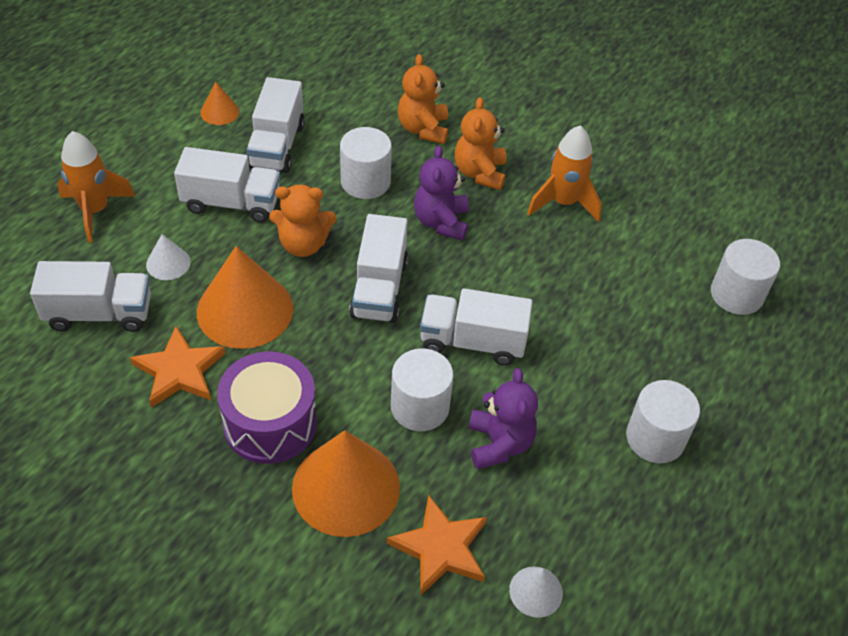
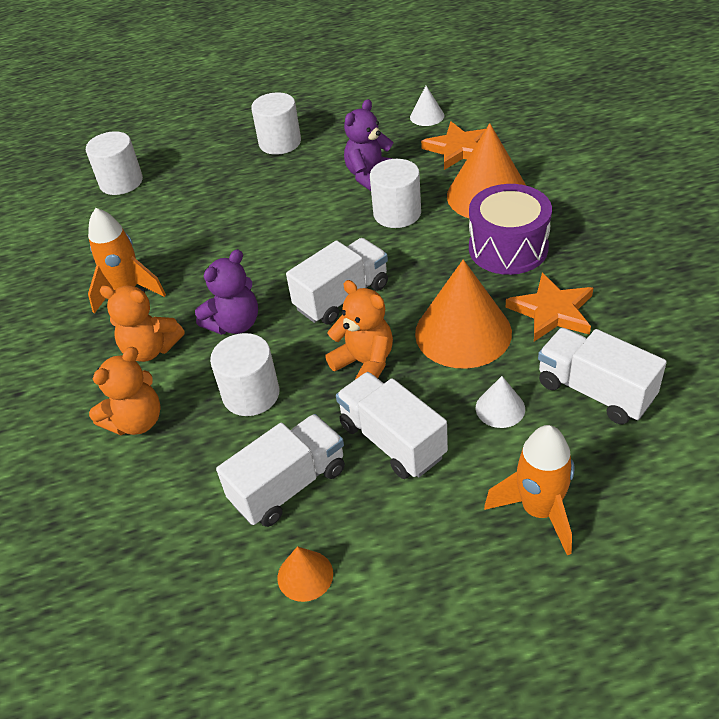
camera: 130 degrees left, 5 degrees down
white truck [420,288,533,365] -> none
orange teddy bear [454,97,507,190] -> orange teddy bear turned 60 degrees clockwise [99,285,184,362]

